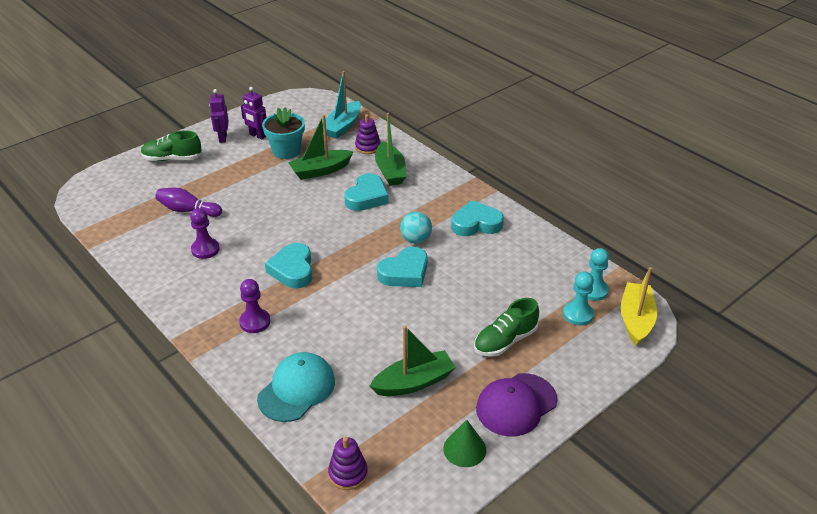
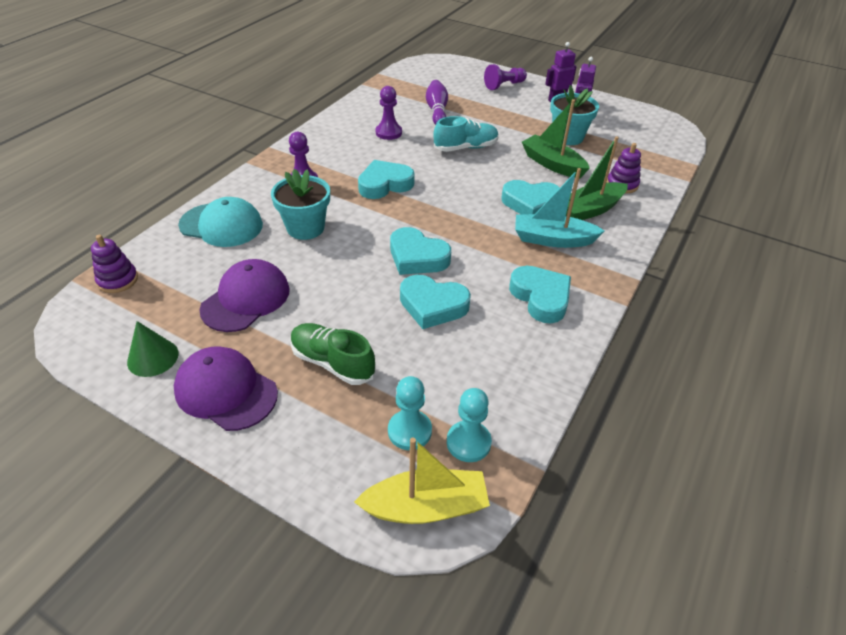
camera: 70 degrees right, 5 degrees up
green shoe [141,130,202,161] -> purple pawn [484,64,527,90]
turquoise boat [323,71,361,139] -> turquoise boat moved to [515,168,604,248]
green boat [370,326,456,396] -> purple cap [199,259,290,332]
turquoise ball [400,212,432,243] -> none
none -> turquoise flower pot [271,169,330,240]
none -> turquoise heart [400,275,471,329]
none -> turquoise shoe [433,116,499,152]

